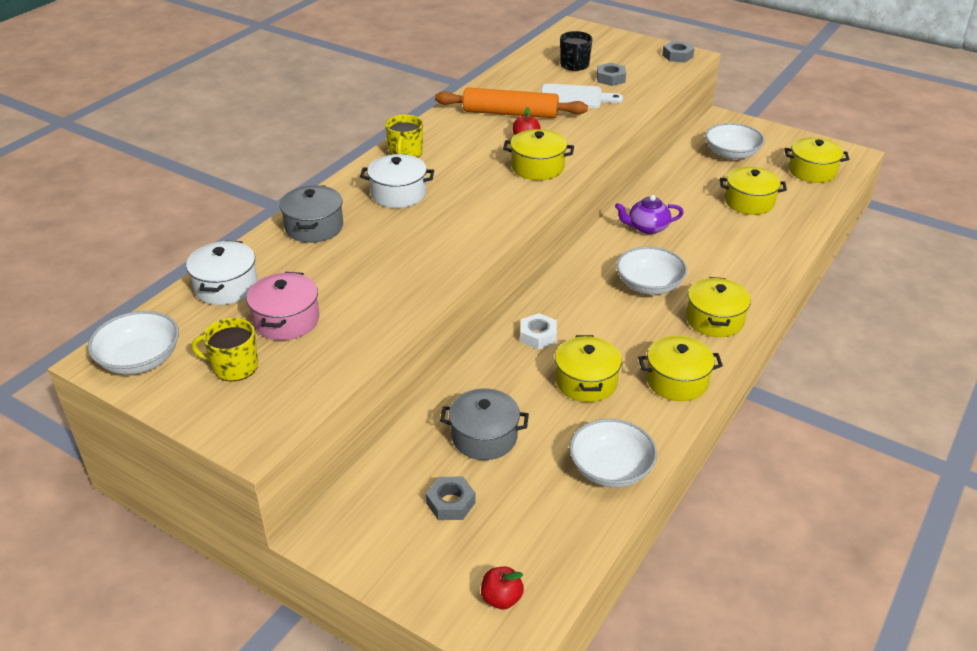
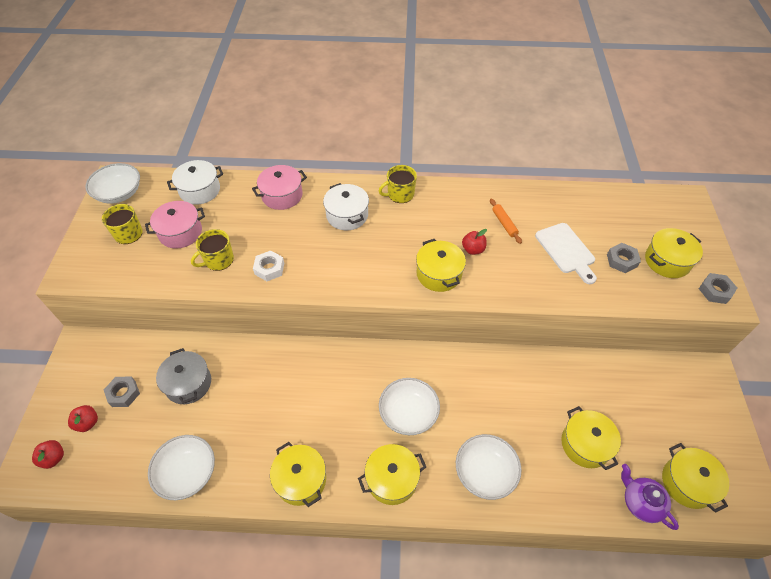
camera: 60 degrees right, 15 degrees up
grey pot [280,185,343,243] -> pink pot [252,165,307,210]
orange rolling pin [435,88,588,118] -> orange rolling pin [490,198,522,244], size x0.47
white nut [520,313,557,349] -> white nut moved to [253,250,284,281]
yellow pot [555,335,622,402] -> yellow pot moved to [645,228,703,278]
black mug [560,31,593,71] -> none
purple teapot [615,195,684,234] -> purple teapot moved to [621,464,679,530]
white bowl [705,123,765,160] -> white bowl moved to [456,434,521,500]
none -> red apple [68,405,98,432]
none -> yellow mug [191,229,234,271]

